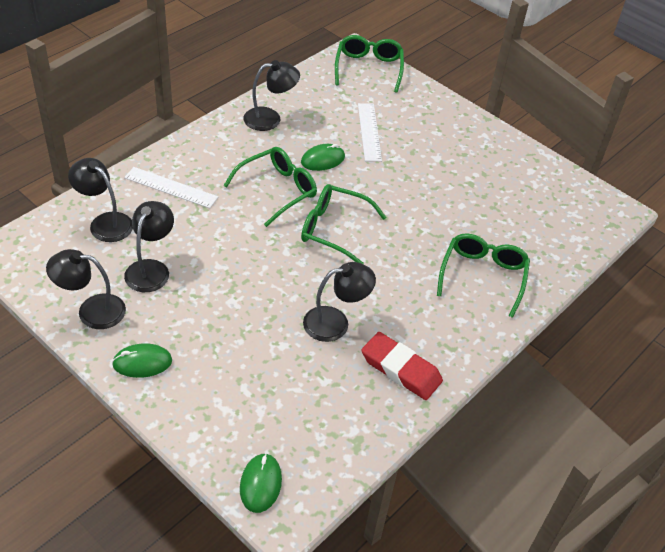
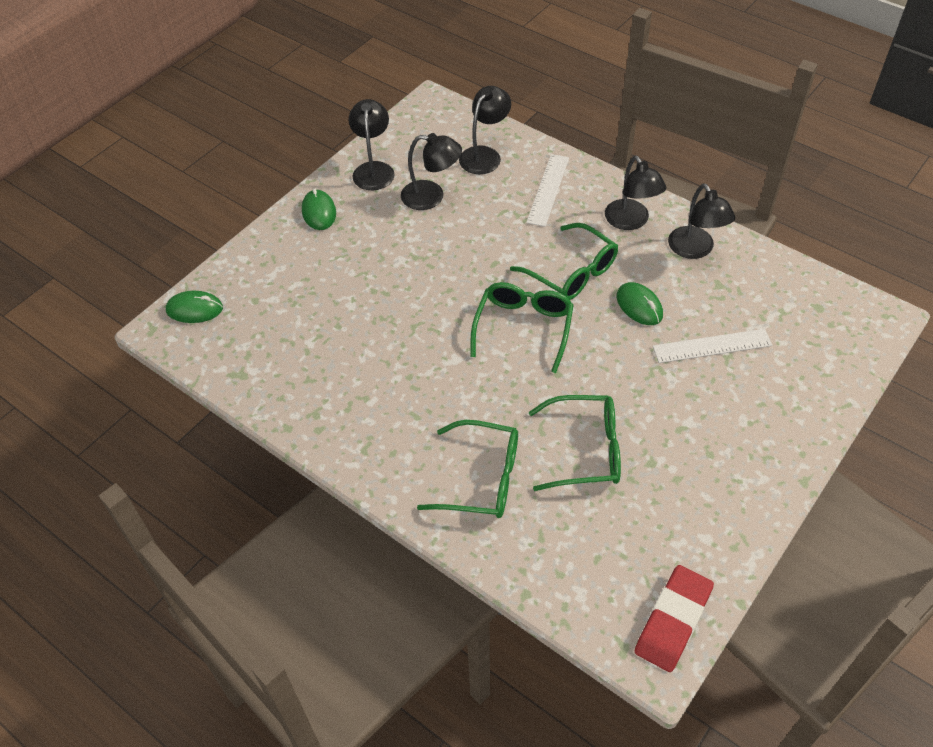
camera: 90 degrees right, 5 degrees up
black lamp [303,262,376,342] -> black lamp moved to [605,155,667,230]
green glasses [335,35,404,93] -> green glasses moved to [529,395,621,491]
red eraser [361,332,443,400] -> red eraser moved to [634,565,714,672]

